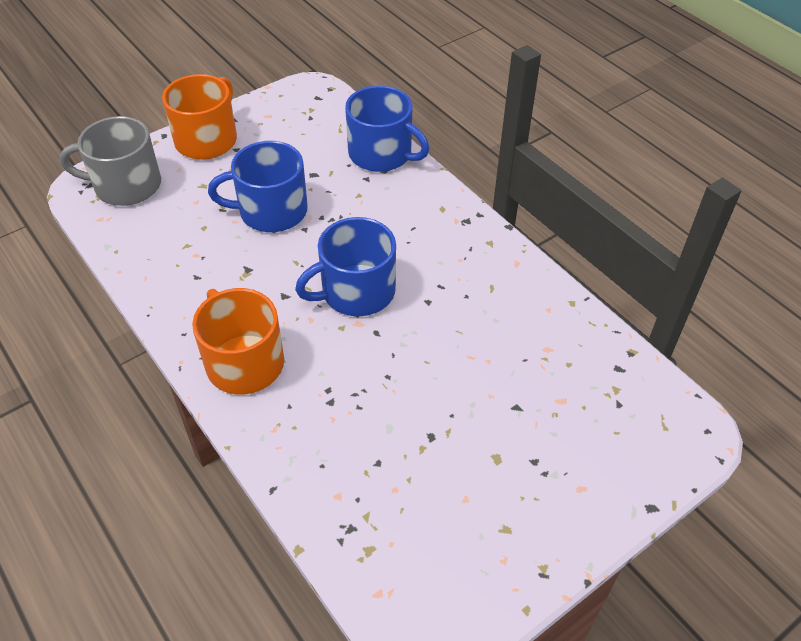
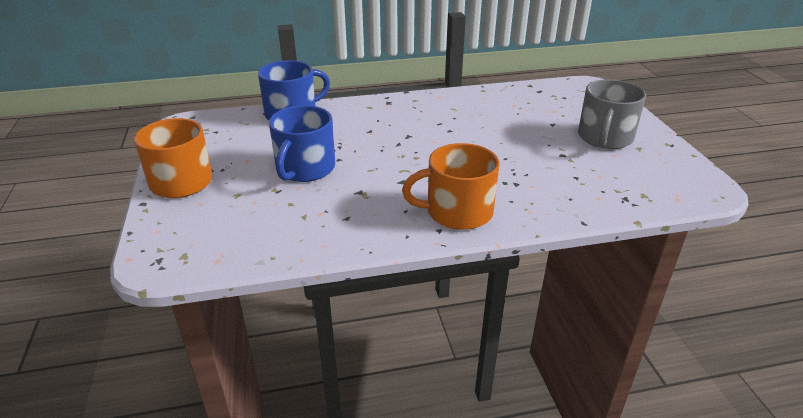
camera: 65 degrees left, 15 degrees down
grey mug [60,116,161,206] -> grey mug moved to [578,79,646,149]
blue mug [295,217,396,316] -> none

